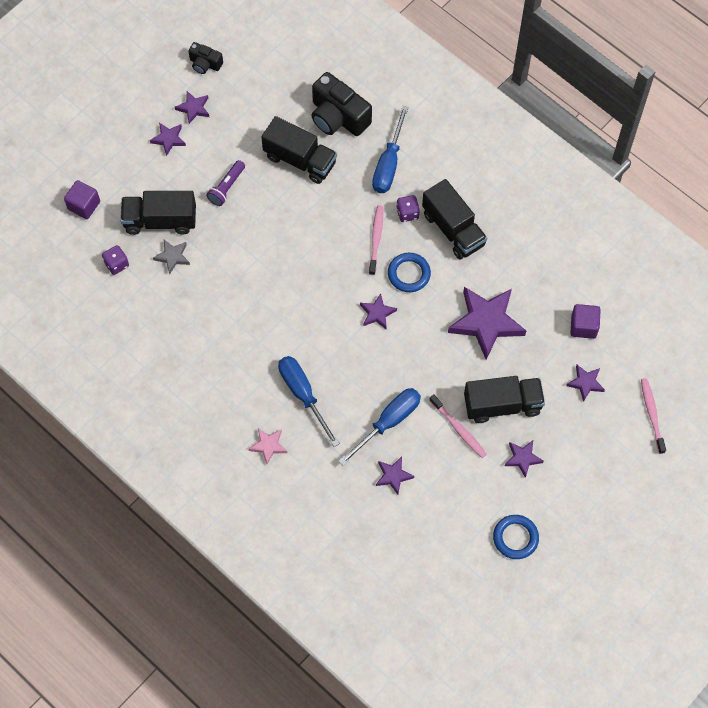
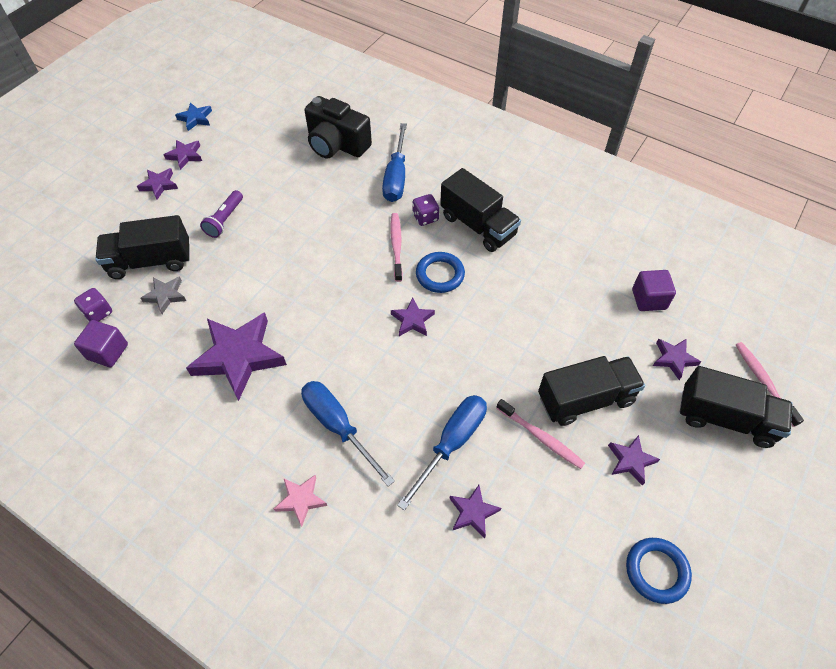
camera: 10 degrees left, 10 degrees down
purple cube [64,180,100,219] -> purple cube moved to [74,320,128,367]
black camera [188,42,223,74] -> blue star [175,103,212,131]
black truck [261,116,337,184] -> black truck moved to [680,366,793,448]
purple star [448,287,526,360] -> purple star moved to [186,312,287,401]

